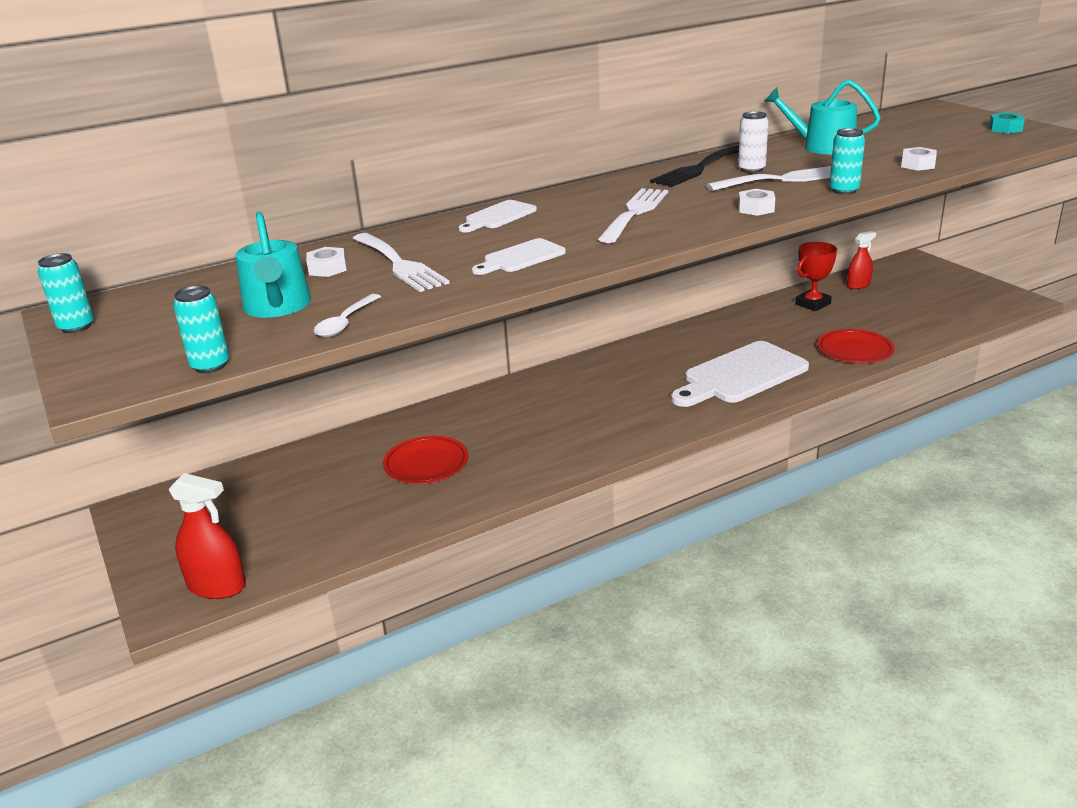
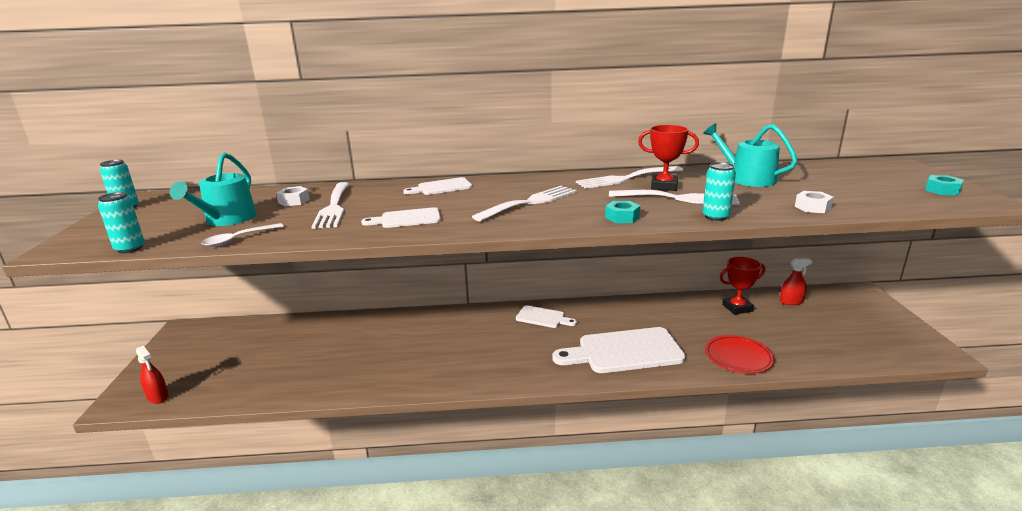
camera: 25 degrees right, 5 degrees down
red spray bottle [169,473,246,599] -> red spray bottle [136,346,169,404], size x0.65
red plate [383,436,468,484] -> none
black fork [650,145,739,187] -> white fork [576,166,683,189]
white can [738,111,768,173] -> red trophy [638,125,699,191]
white nut [738,189,775,216] -> turquoise nut [605,201,640,223]
none -> white cutting board [516,305,577,328]

